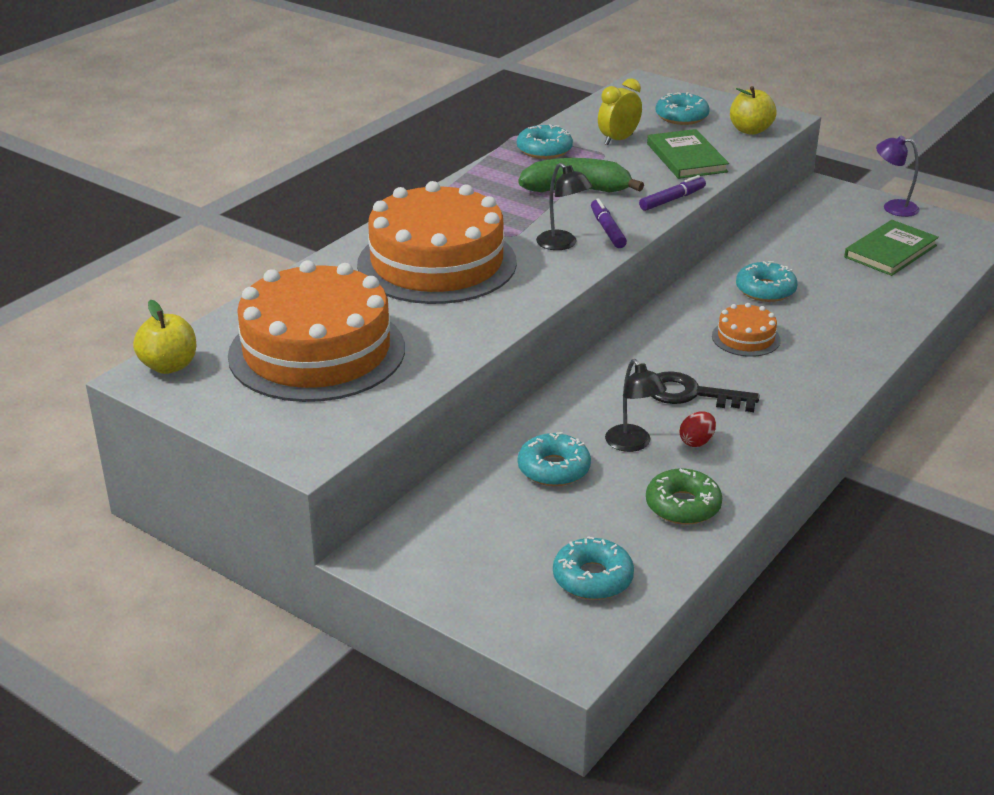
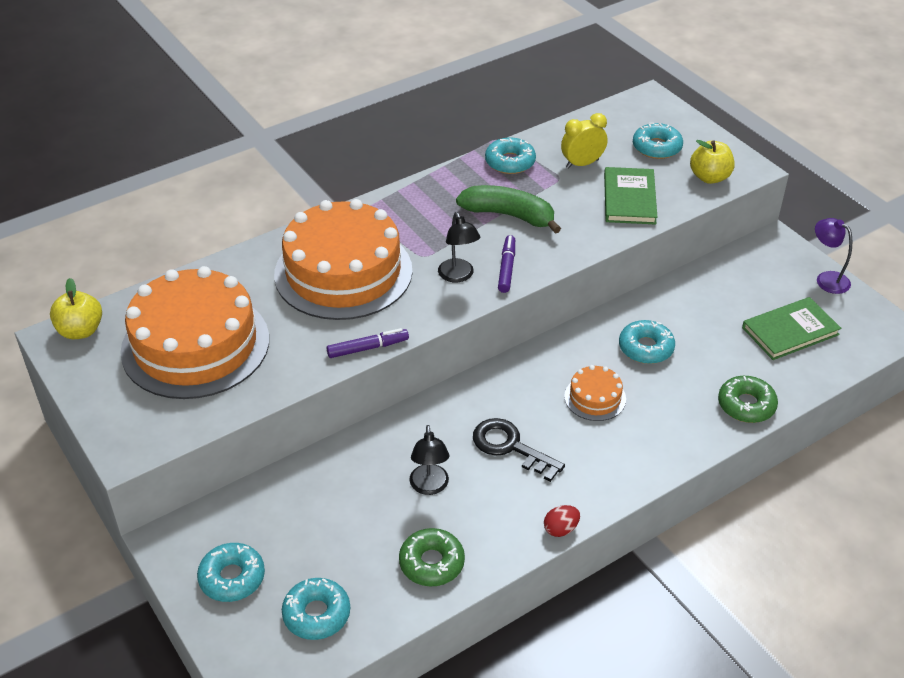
camera: 20 degrees right, 10 degrees up
turquoise donut [518,432,591,486] -> turquoise donut moved to [197,543,265,602]
purple marker [639,175,706,211] -> purple marker moved to [327,328,409,358]
red egg [680,412,716,447] -> red egg moved to [544,505,580,537]
none -> green donut [718,376,778,423]

